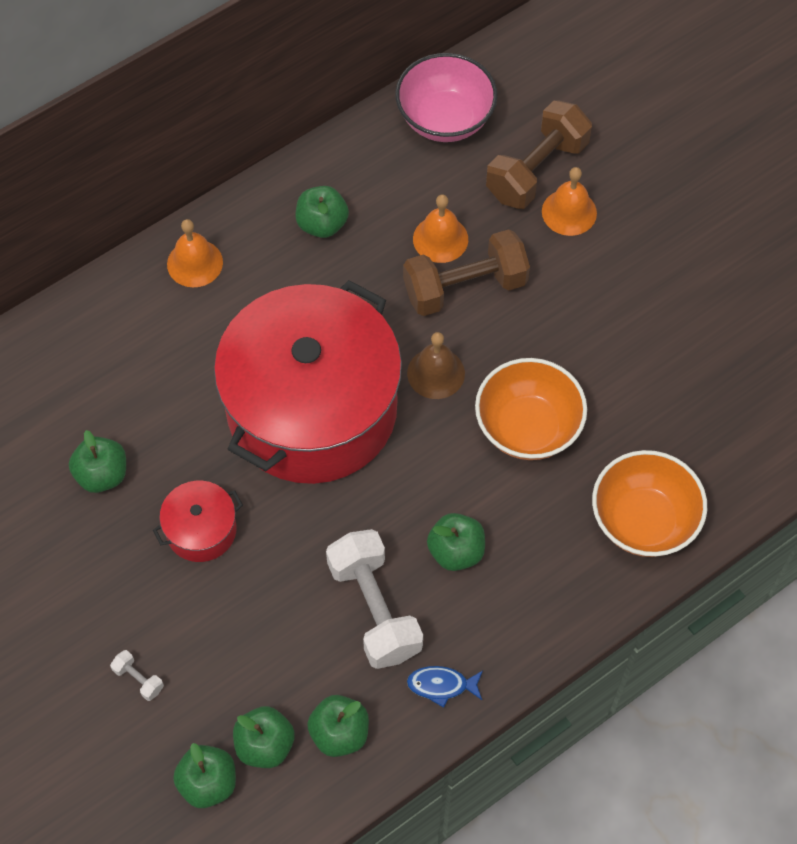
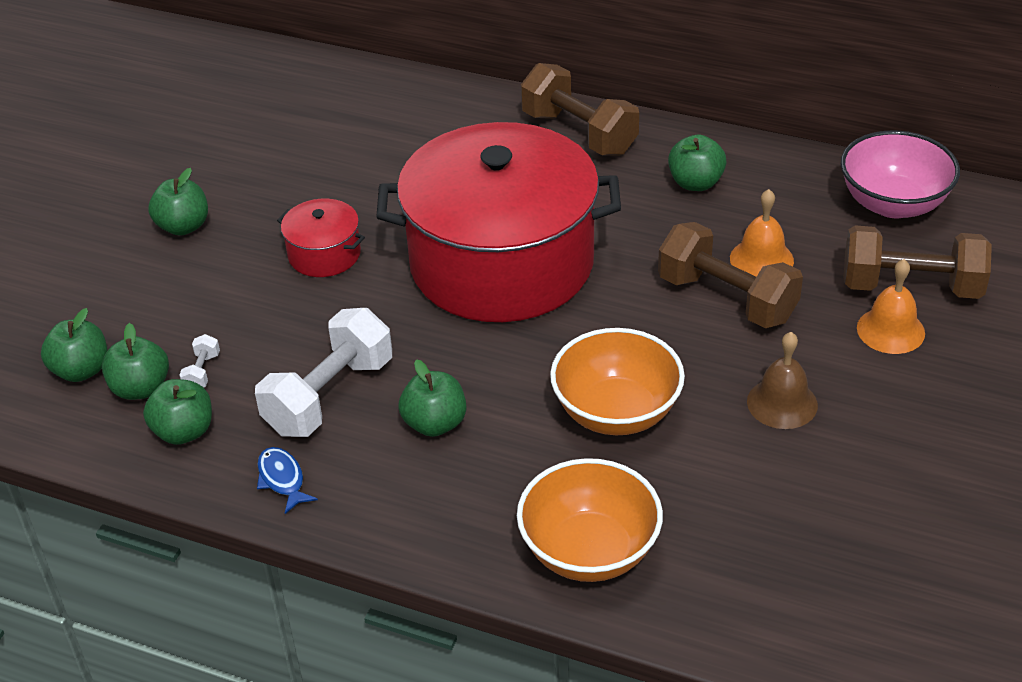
camera: 60 degrees right, 20 degrees down
green apple [69,430,126,493] -> green apple moved to [148,168,208,236]
white dumbbell [110,650,164,701] -> white dumbbell moved to [179,334,220,388]
orange bell [167,219,223,287] -> brown dumbbell [521,63,639,156]
brown bell [407,332,465,399] -> brown bell moved to [747,332,818,429]

